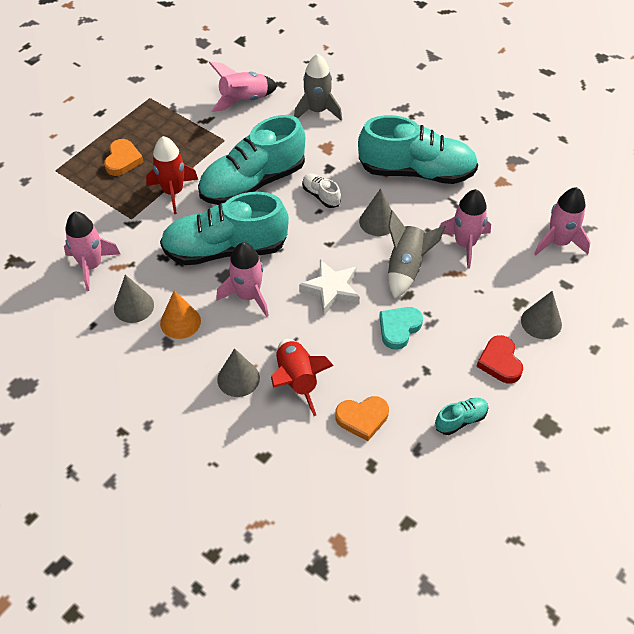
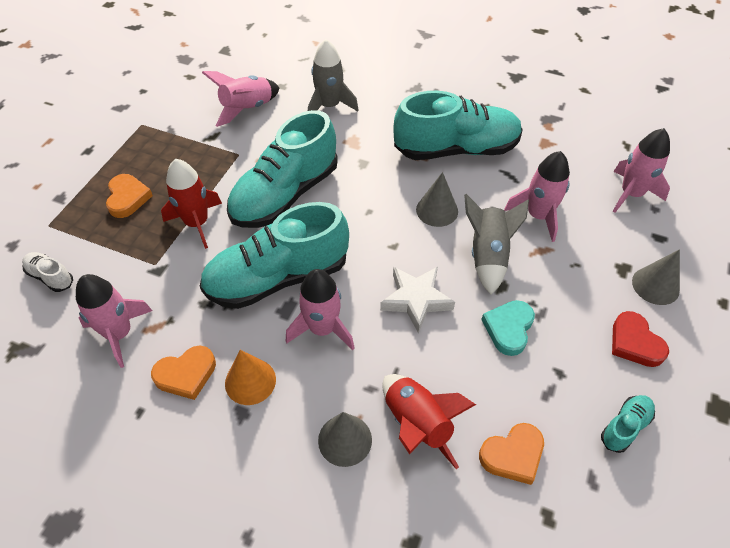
camera: 15 degrees left, 0 degrees up
grey cone [114,275,154,323] -> orange heart [151,345,216,400]
white shoe [302,174,341,208] -> white shoe moved to [22,252,73,292]

